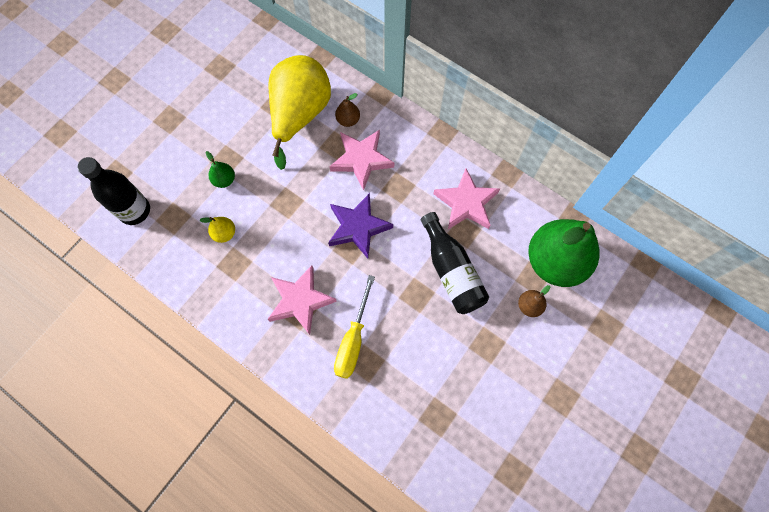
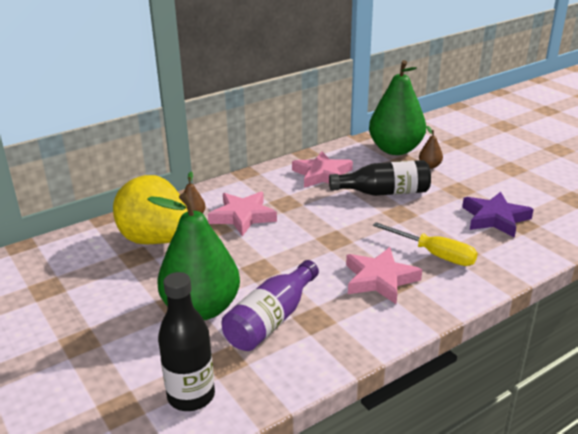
camera: 70 degrees left, 40 degrees down
yellow pear [199,217,235,243] -> purple bottle [221,260,319,351]
green pear [206,151,235,188] -> green pear [147,193,240,320], size x2.48
purple star [328,193,393,258] -> purple star moved to [462,192,534,238]

